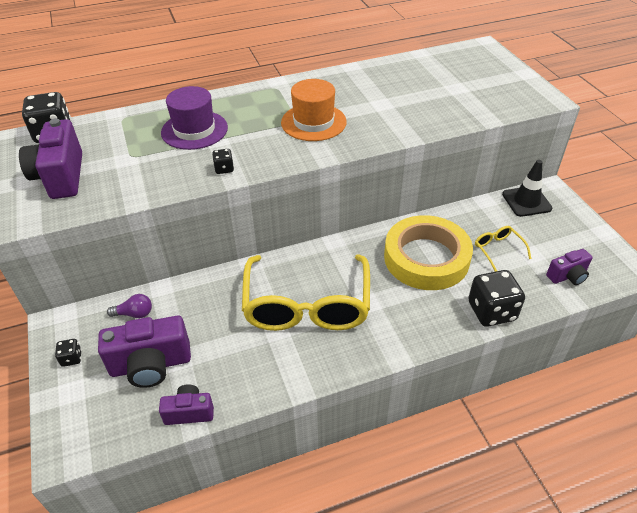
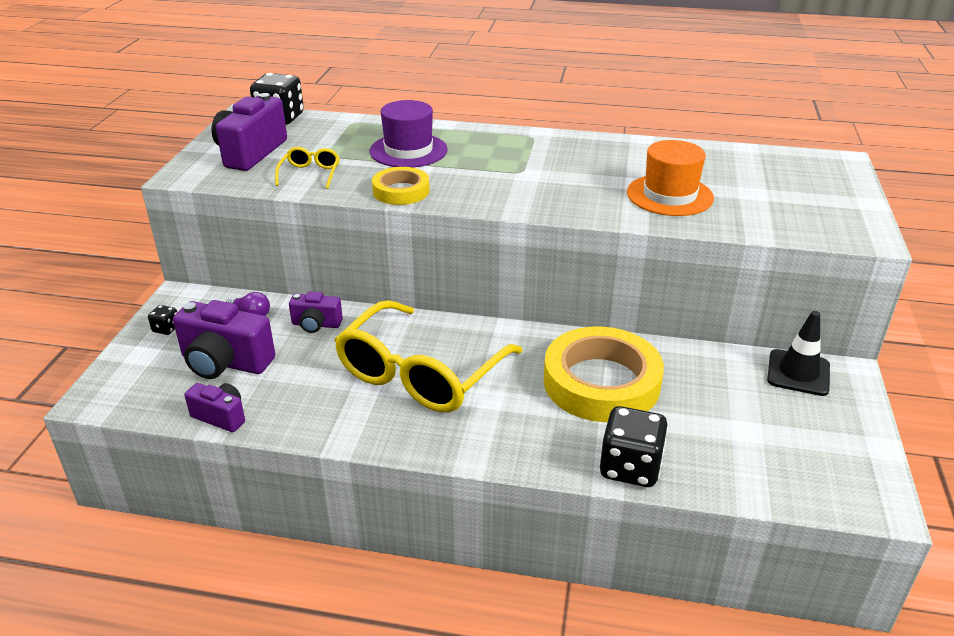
camera: 30 degrees right, 10 degrees down
black dice [212,149,234,174] -> yellow tape [372,167,430,205]
orange hat [281,79,347,141] -> orange hat moved to [627,140,714,216]
yellow glasses [475,226,531,272] -> yellow glasses moved to [275,147,340,189]
purple camera [546,249,592,285] -> purple camera moved to [289,291,343,333]

